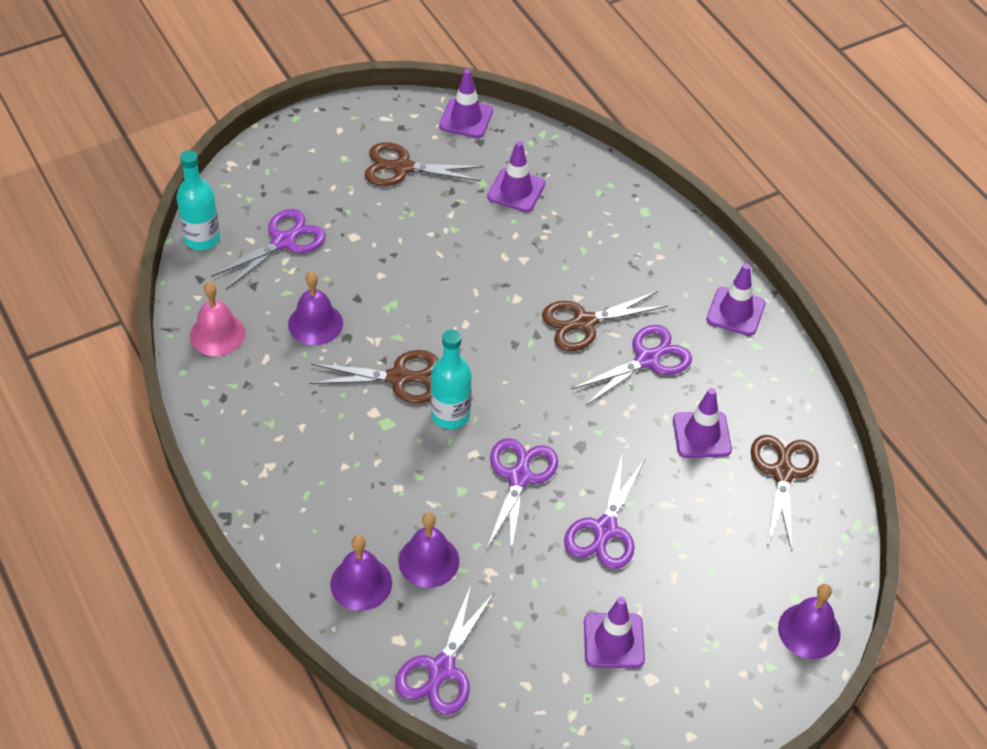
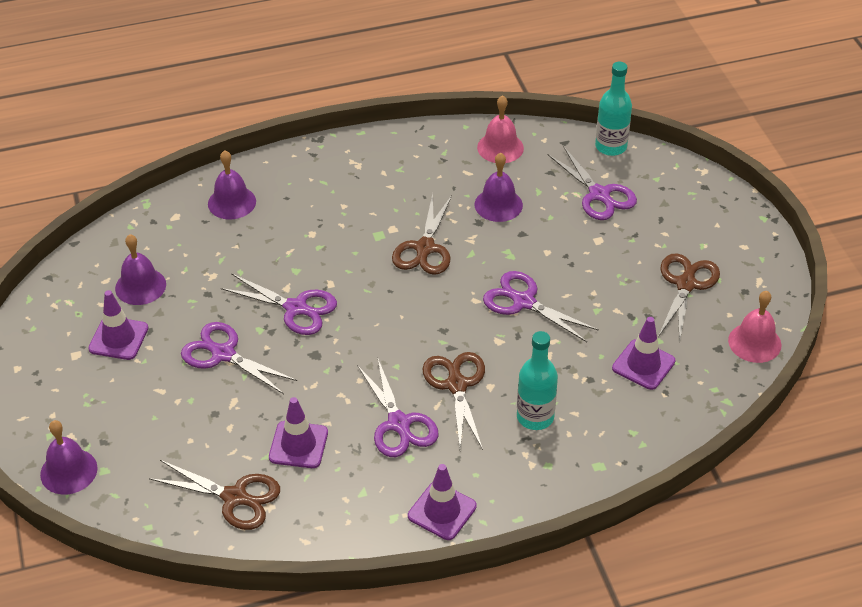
camera: 105 degrees right, 5 degrees down
purple scissors [395,586,495,714] -> purple scissors moved to [483,271,599,342]
purple bell [398,512,459,588] -> purple bell moved to [115,234,166,305]
turquoise bottle [431,329,471,429] -> turquoise bottle moved to [517,331,558,430]
purple traffic cone [439,69,493,138] -> pink bell [728,291,781,363]

